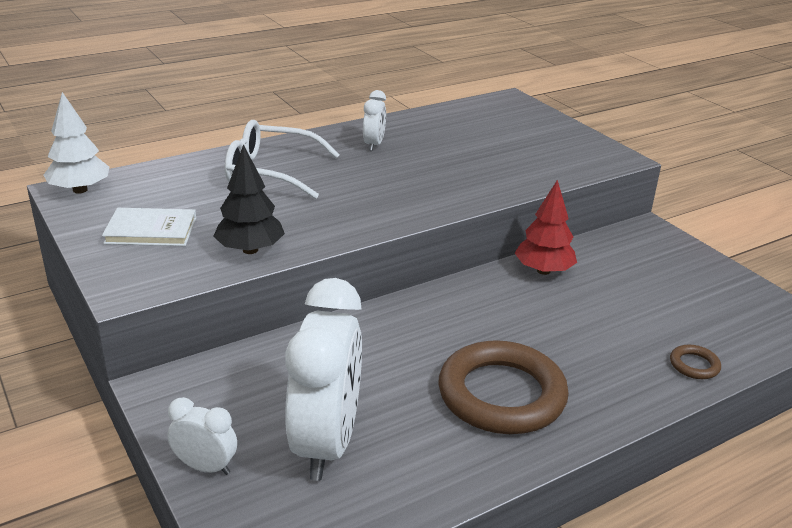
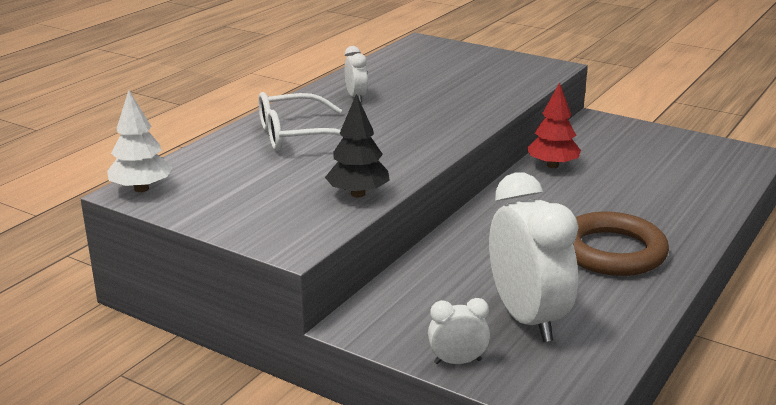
camera: 25 degrees left, 5 degrees down
white book [102,208,196,246] -> none
brown ring [670,345,721,379] -> none

